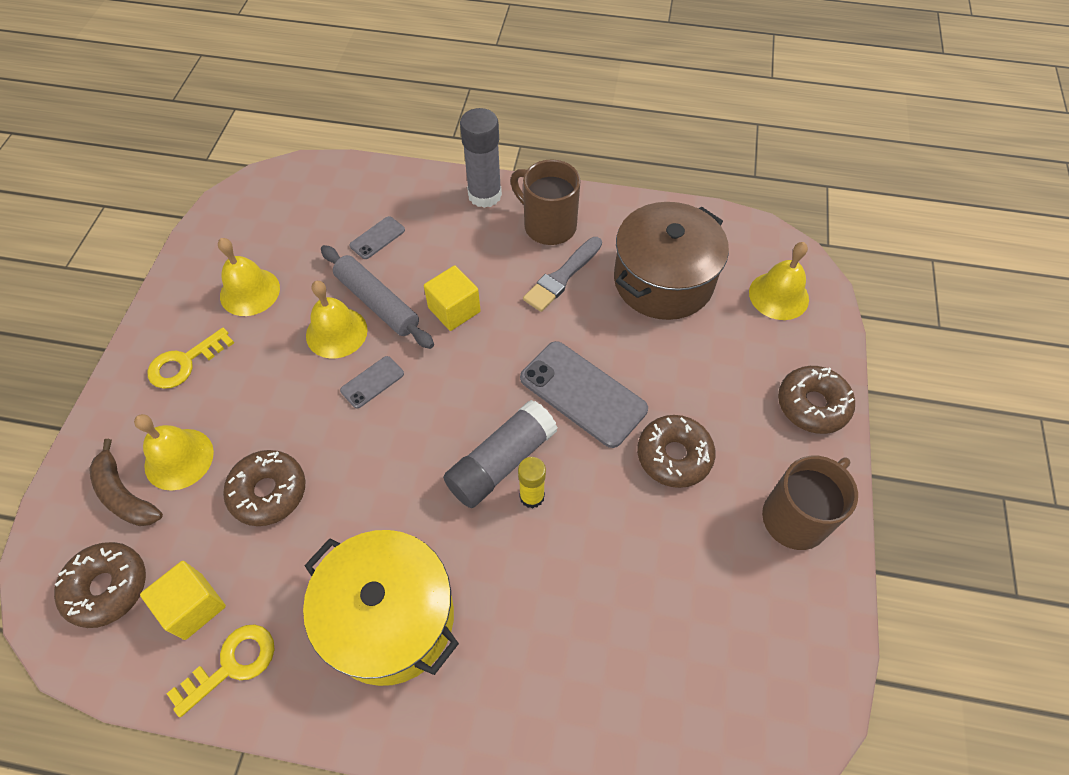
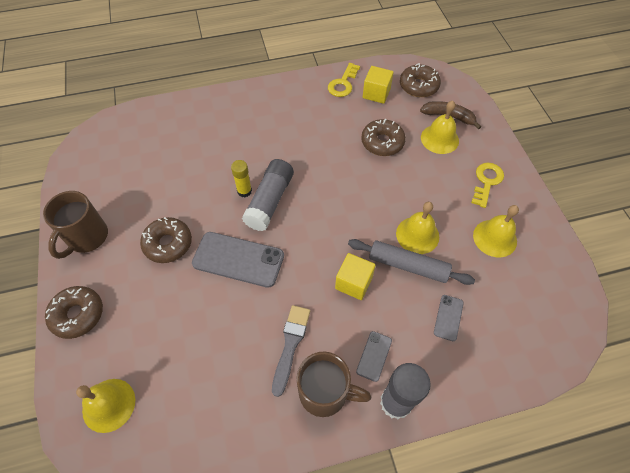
camera: 155 degrees right, 0 degrees up
yellow pot [303,530,459,686] -> none
grey phone [340,356,404,409] -> grey phone moved to [356,331,392,382]
brown pot [614,202,729,320] -> none

